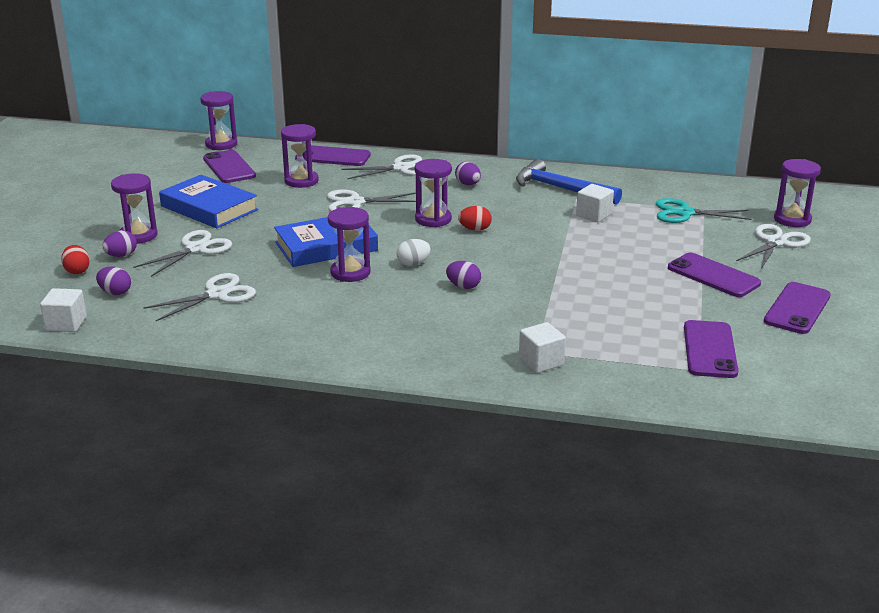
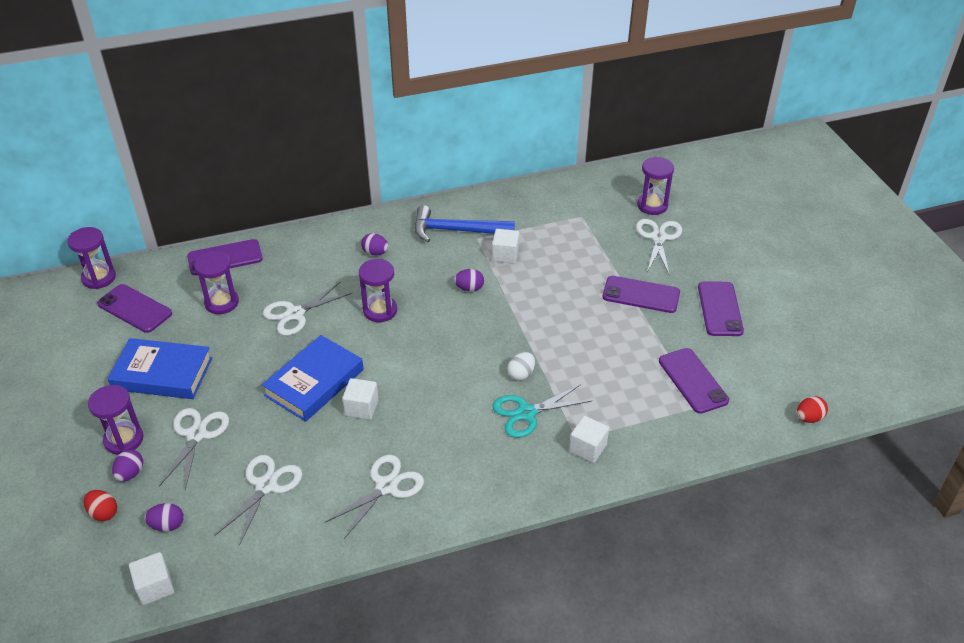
camera: 30 degrees left, 15 degrees up
purple hourglass [328,207,371,282] -> white cube [342,378,378,420]
white scissors [341,155,422,179] -> white scissors moved to [325,455,424,539]
white egg [397,239,431,266] -> white egg moved to [507,352,535,381]
purple egg [446,261,481,289] -> purple egg moved to [454,269,484,291]
red egg [458,206,492,231] -> red egg moved to [797,396,828,423]
turquoise scissors [656,198,751,223] -> turquoise scissors moved to [492,384,592,438]

